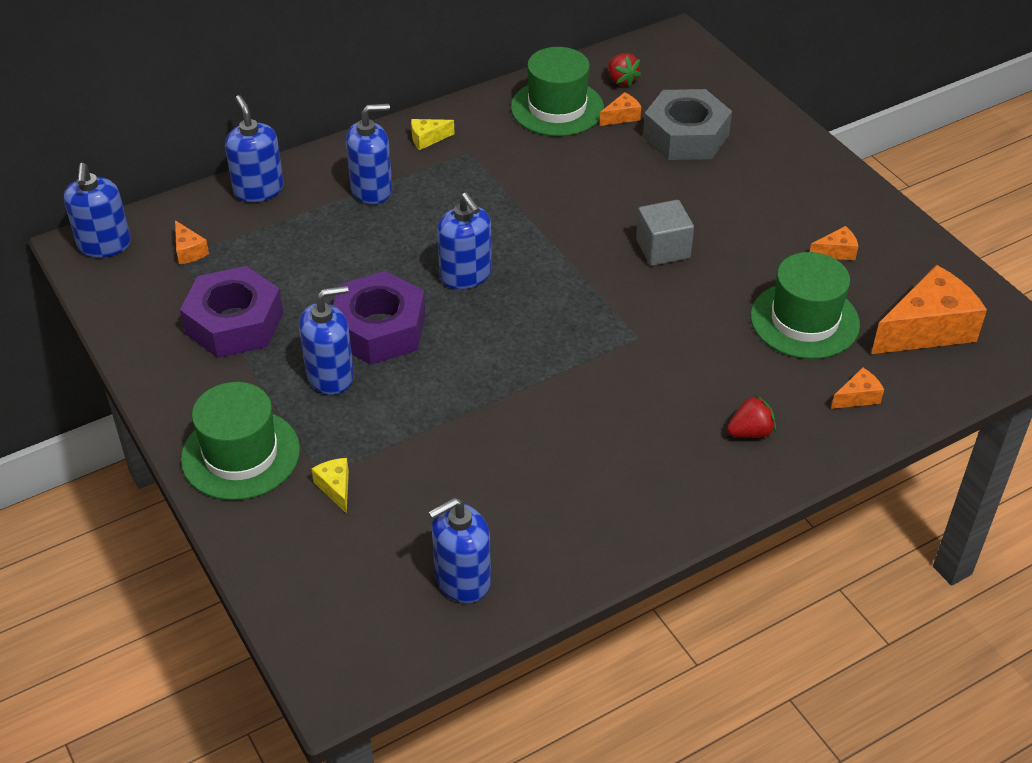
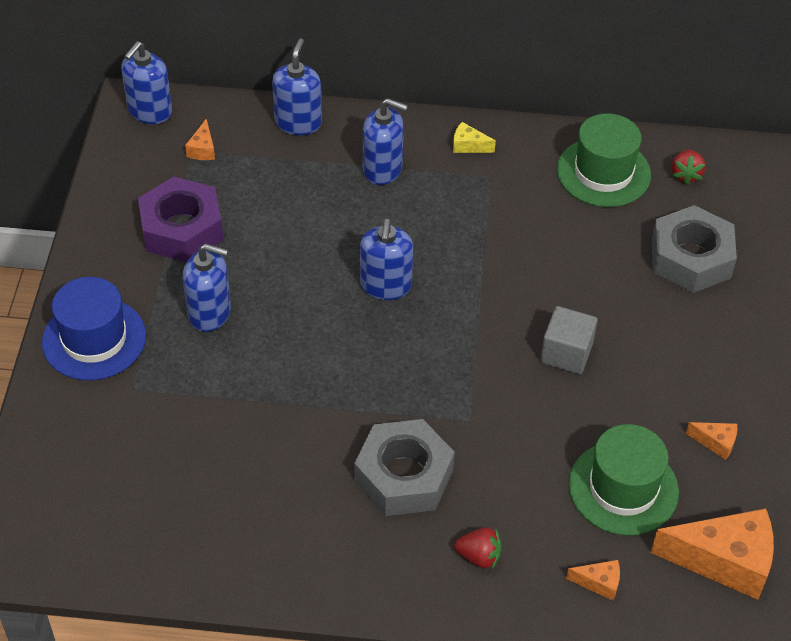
camera: 35 degrees right, 5 degrees up
green hat [181,382,300,500] -> blue hat [42,277,146,380]
yellow cheese [312,458,349,514] -> none
purple nut [333,271,426,365] -> none
blue soap dispenser [428,498,491,603] -> none
orange cheese [600,92,641,126] -> none
none -> grey nut [354,419,455,516]

